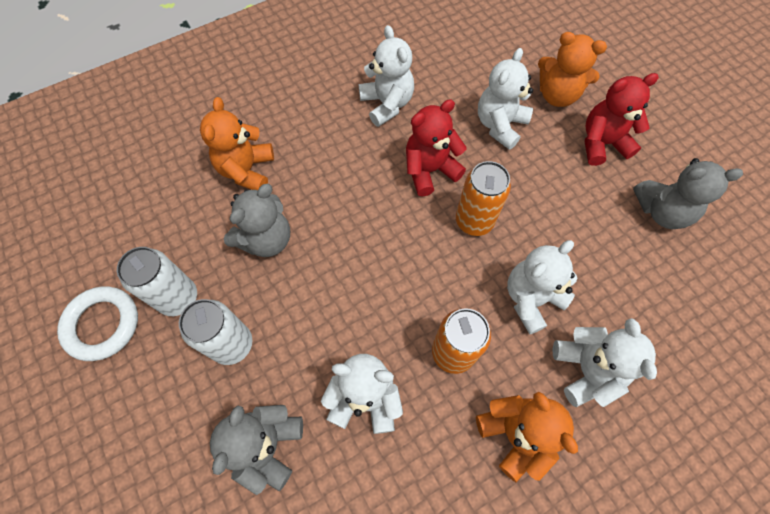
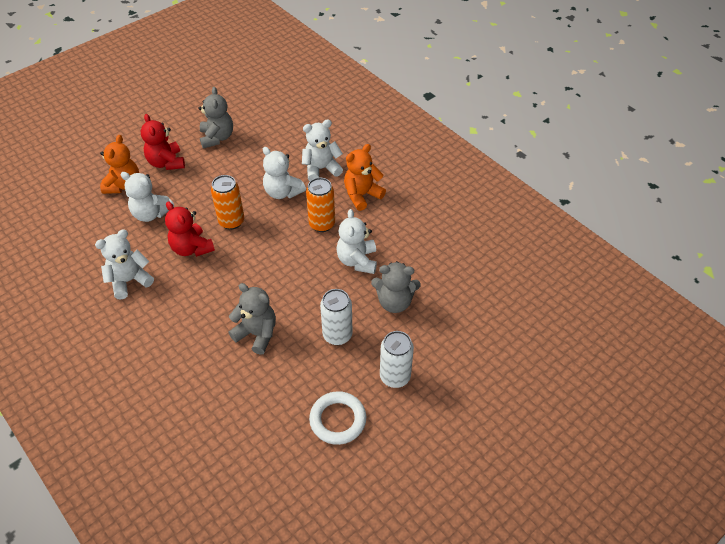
camera: 100 degrees left, 15 degrees down
white can [117,247,197,316] -> white can moved to [380,331,414,388]
orange teddy bear [200,97,274,190] -> none

